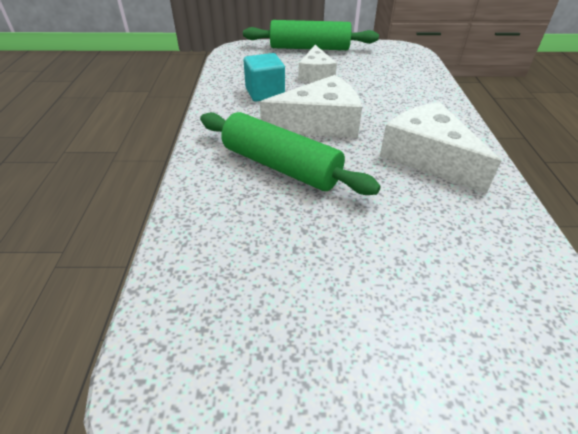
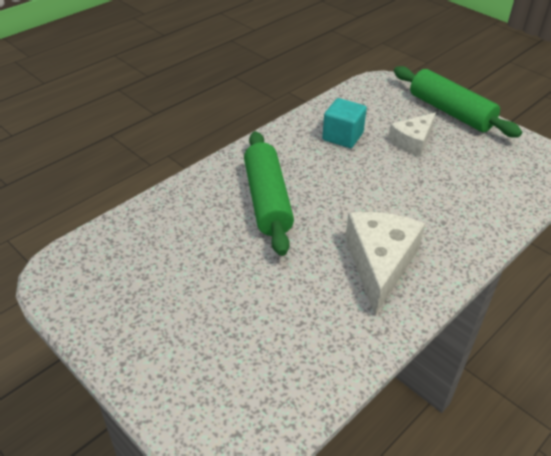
camera: 45 degrees right, 0 degrees up
white cheese [260,75,362,138] -> none

